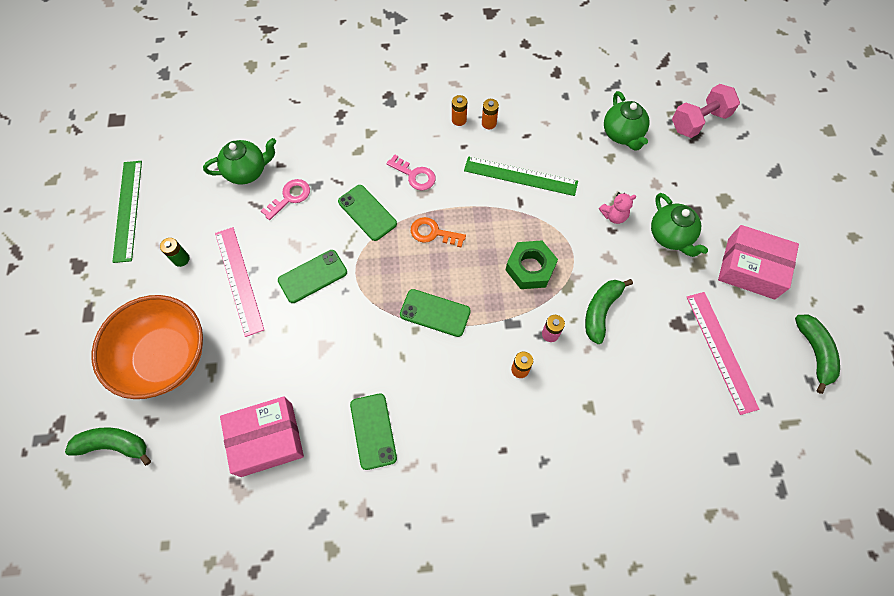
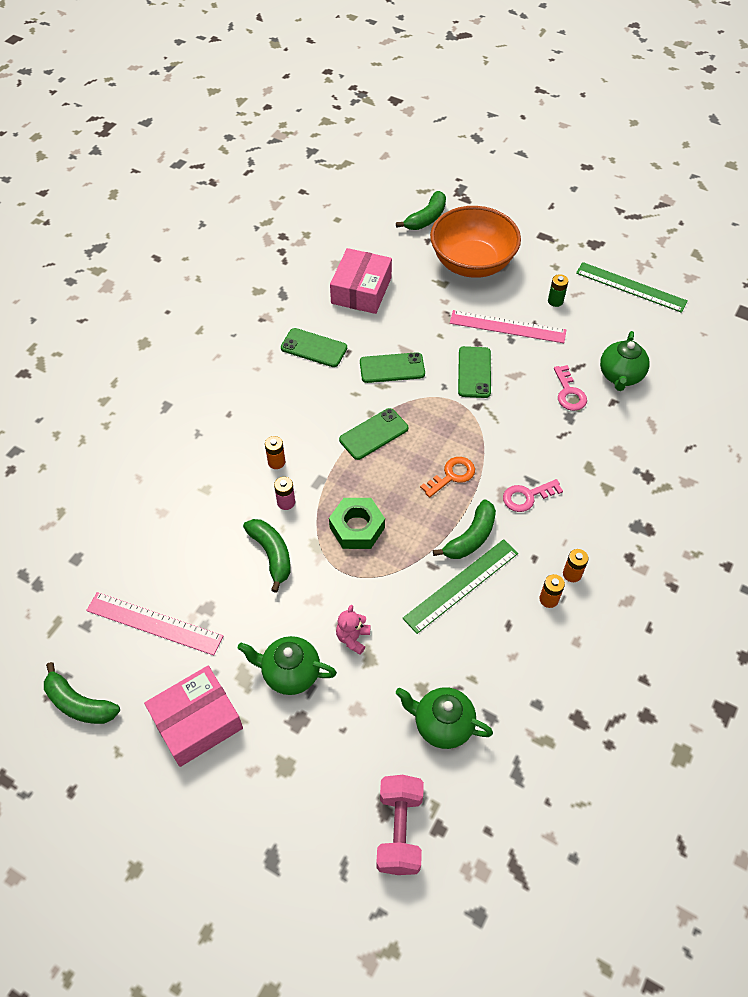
camera: 125 degrees right, 10 degrees down
green phone [338,185,397,241] -> green phone moved to [360,352,425,383]
none -> green banana [433,499,496,559]

